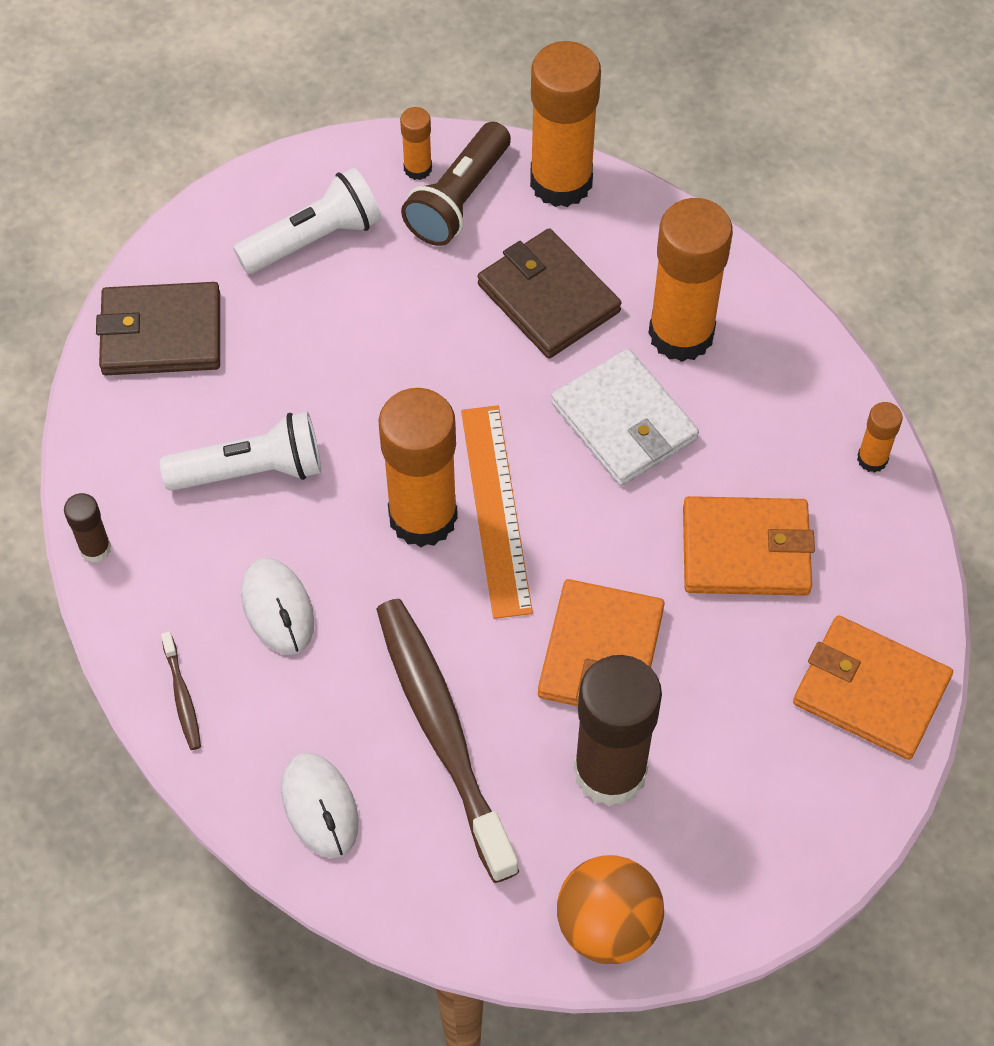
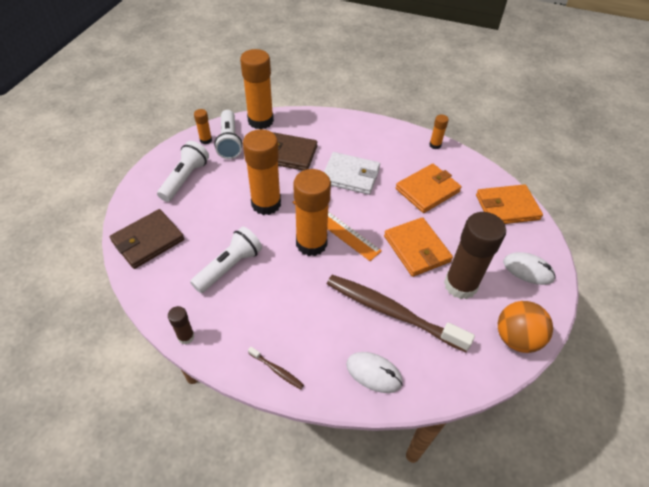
camera: 40 degrees left, 10 degrees down
white mouse [241,558,314,655] -> white mouse moved to [503,252,556,285]
brown flashlight [401,122,511,246] -> white flashlight [214,110,243,159]
orange glue stick [648,198,733,362] -> orange glue stick moved to [243,129,281,215]

